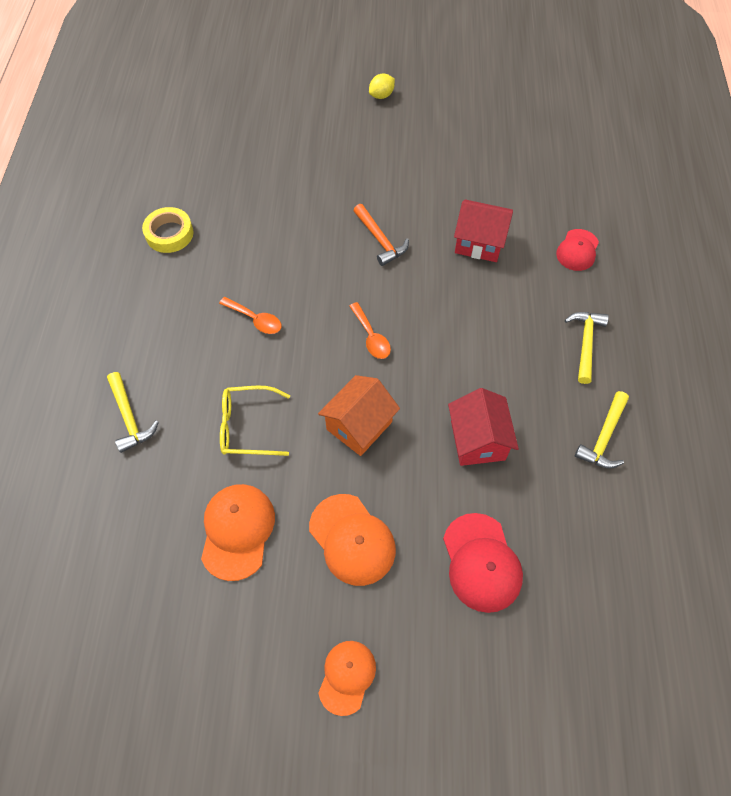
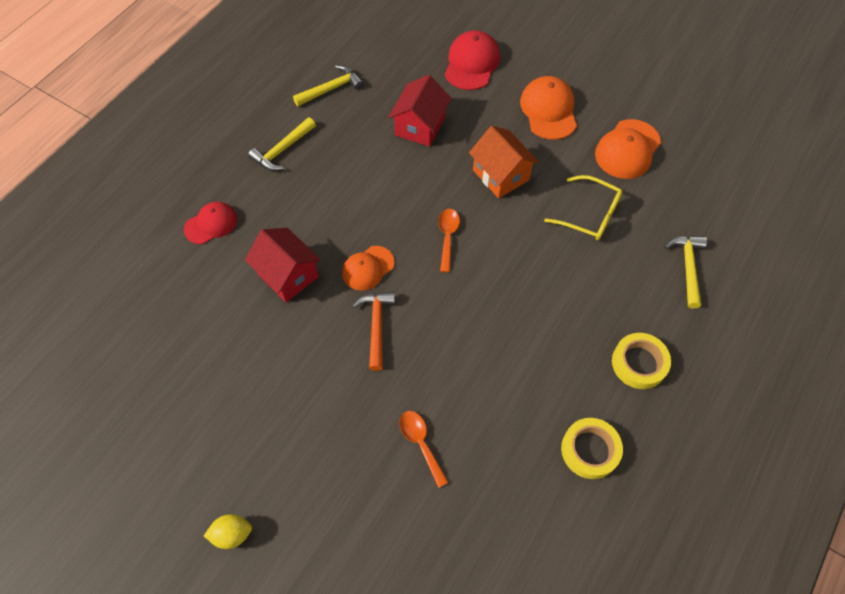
camera: 150 degrees left, 0 degrees up
orange spoon [219,297,281,334] -> orange spoon moved to [399,411,449,488]
orange house [318,375,400,456] -> orange house turned 75 degrees clockwise [469,126,539,198]
orange cap [318,641,376,716] -> orange cap moved to [342,246,394,291]
none -> yellow tape [612,333,671,389]

